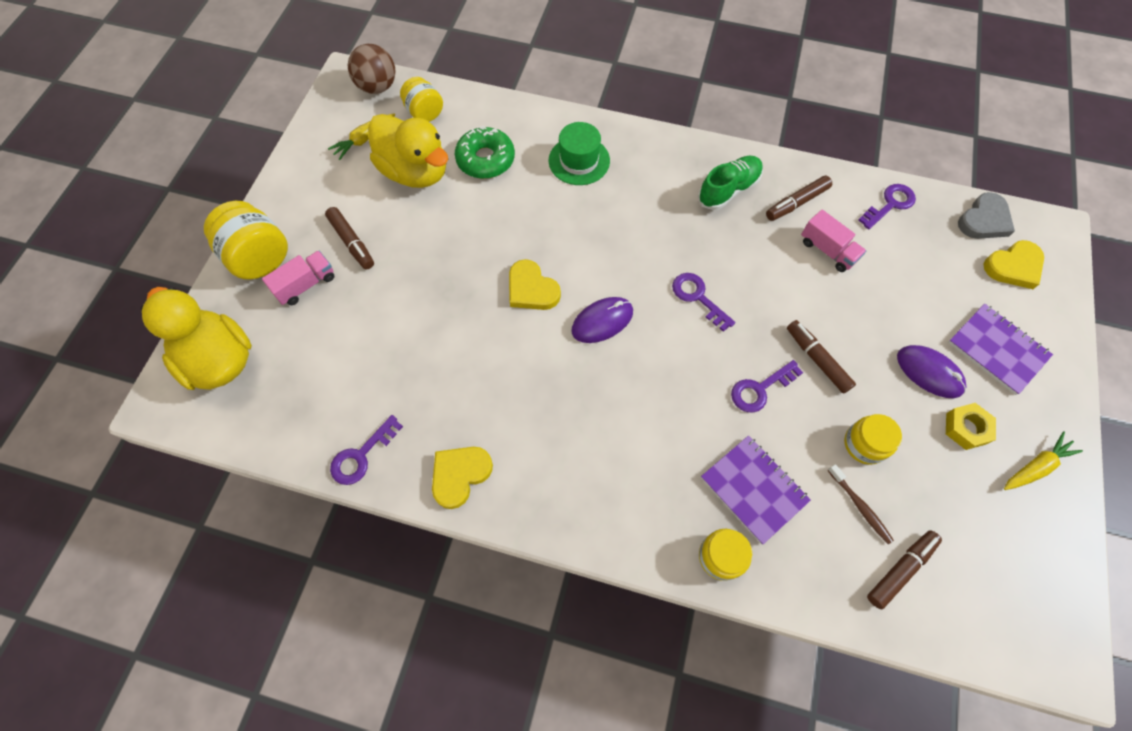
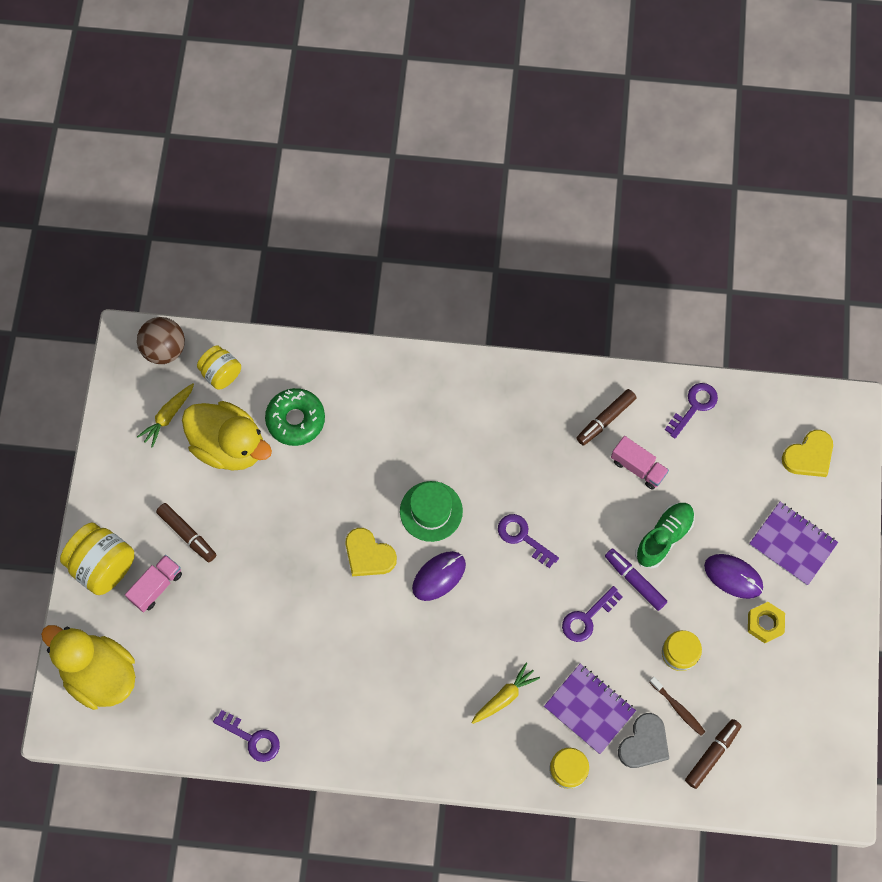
camera: 10 degrees left, 5 degrees up
purple key [330,415,403,485] -> purple key turned 90 degrees counterclockwise [213,710,280,762]
yellow heart [432,447,493,509] -> none
green hat [549,122,610,185] -> green hat moved to [400,481,463,542]
green shoe [698,156,763,210] -> green shoe moved to [635,503,695,569]
brown marker [787,320,856,394] -> purple marker [605,548,667,611]
grey heart [958,192,1015,239] -> grey heart moved to [618,713,669,768]
yellow carrot [1004,432,1083,490] -> yellow carrot moved to [471,663,540,724]

